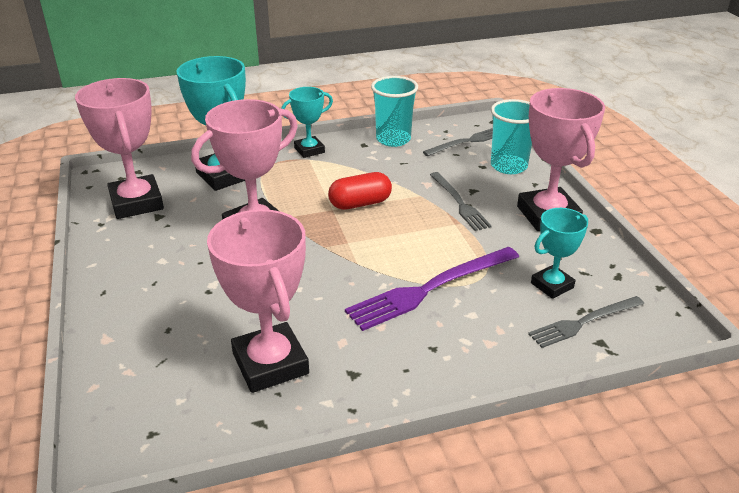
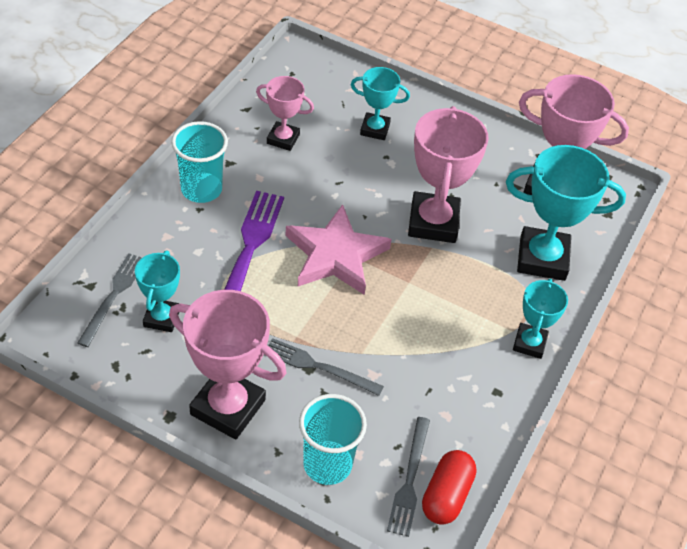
camera: 130 degrees right, 15 degrees up
pink trophy [207,209,309,393] -> pink trophy [256,76,314,151], size x0.57
red capsule [328,172,392,210] -> red capsule moved to [422,450,476,525]
turquoise cup [371,76,418,147] -> turquoise cup moved to [171,121,228,203]
none -> pink star [285,204,392,295]
none -> turquoise trophy [351,67,410,140]

